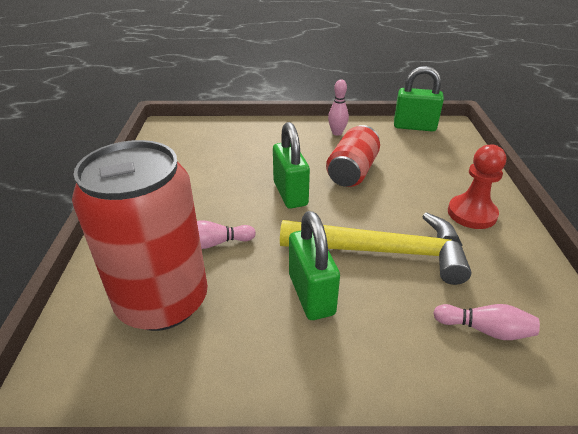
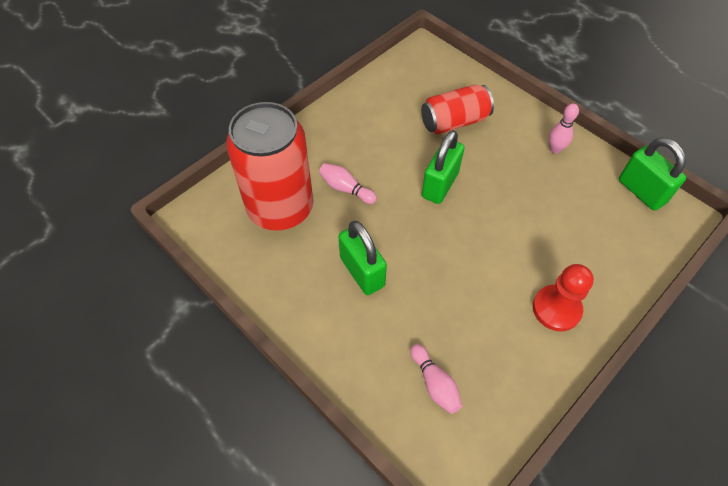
camera: 45 degrees right, 20 degrees up
yellow hammer [280,212,471,285] -> none
green padlock [289,211,340,320] -> green padlock turned 60 degrees counterclockwise [339,221,387,295]
red can [326,125,380,187] -> red can moved to [421,84,494,135]

